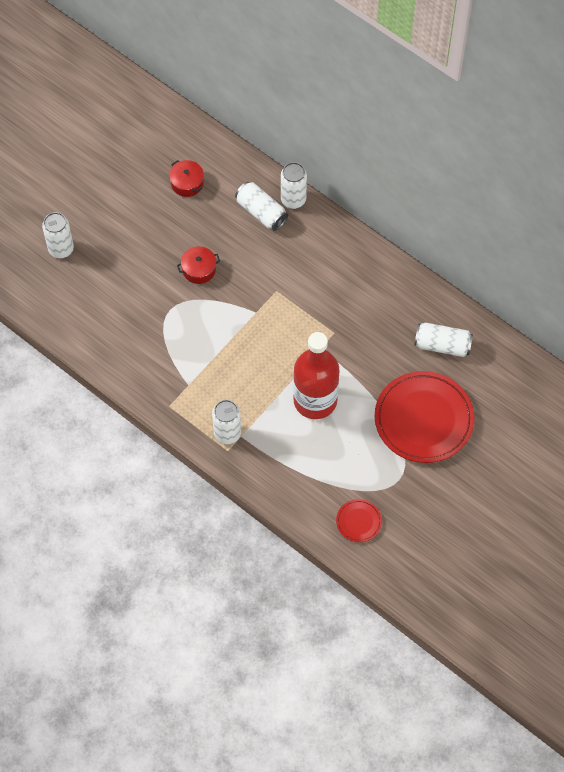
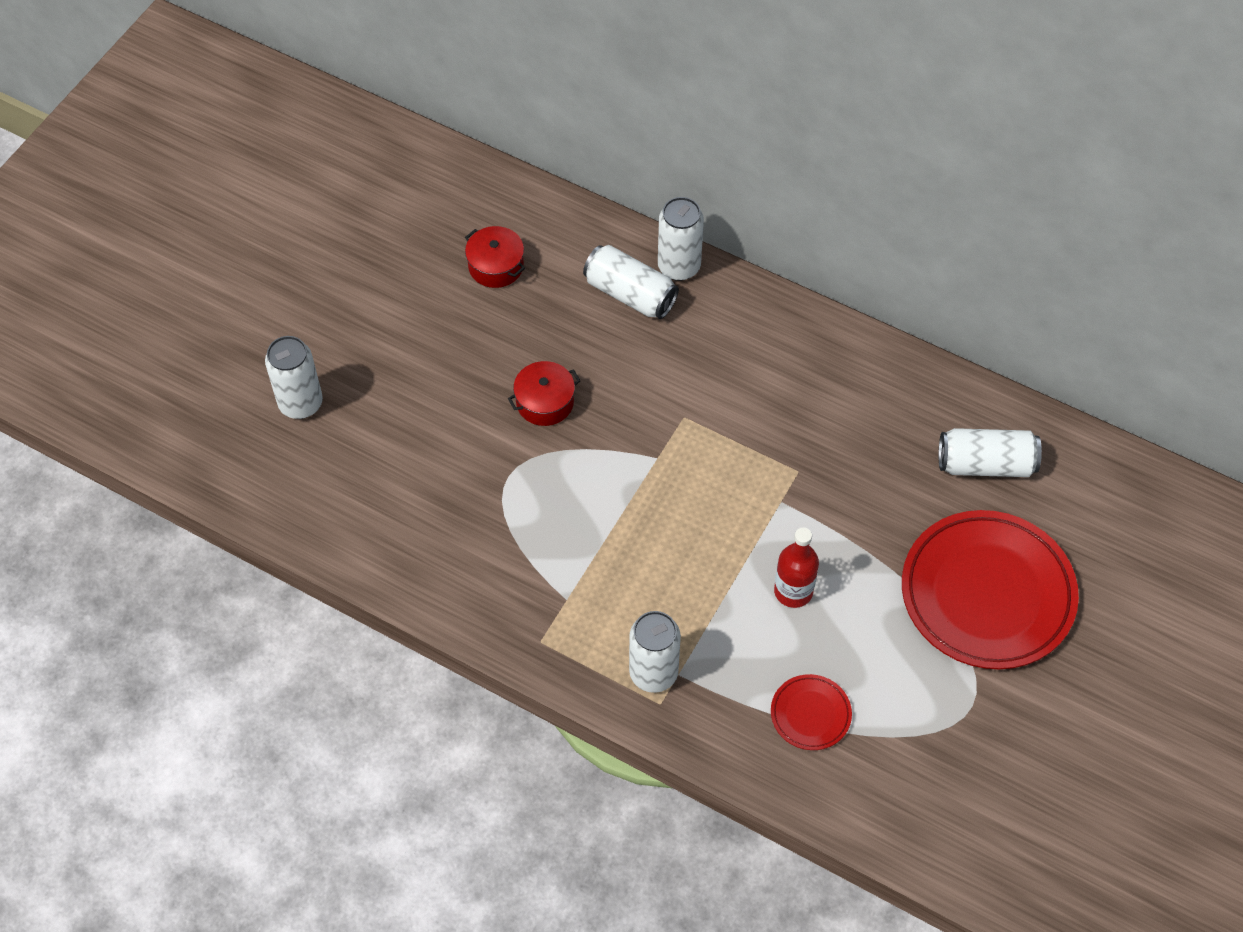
camera: 10 degrees left, 5 degrees down
red bottle [293,332,339,419] -> red bottle [774,527,819,608], size x0.51
red plate [336,499,382,542] -> red plate moved to [771,674,852,750]

